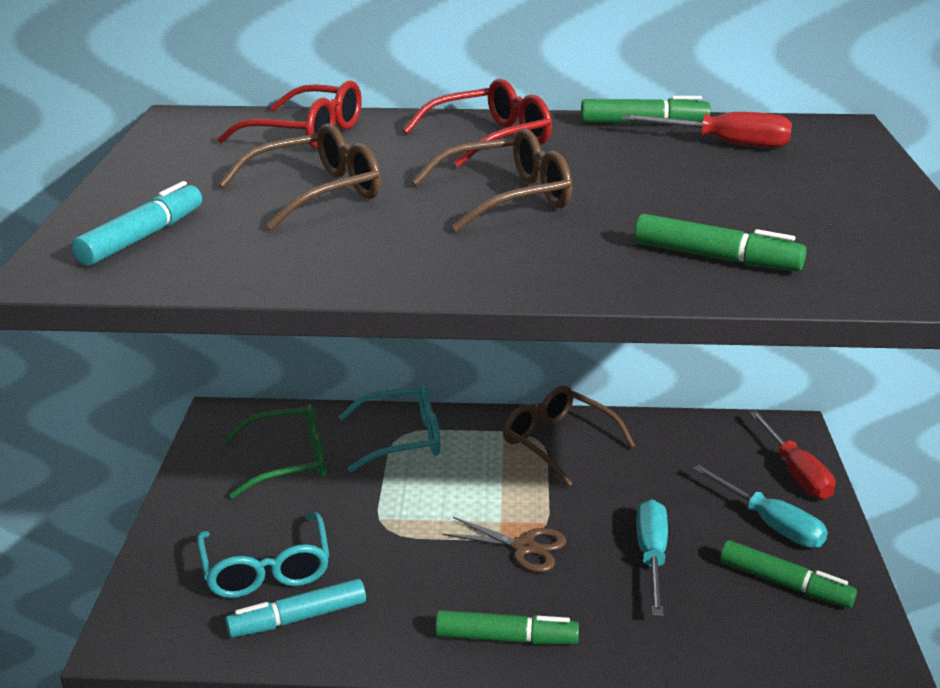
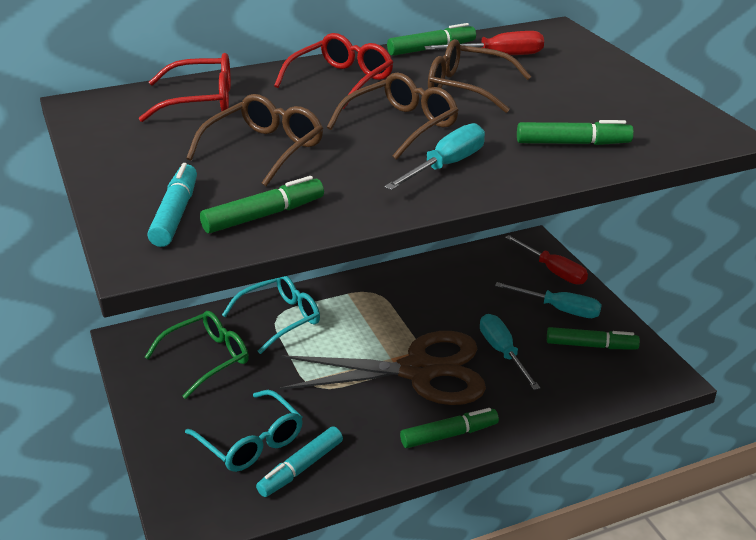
camera: 25 degrees left, 5 degrees up
brown scissors [443,517,566,572] -> brown scissors [279,331,486,405], size x2.29
brown glasses [503,386,635,487] -> brown glasses moved to [428,39,532,113]
none -> green marker [200,176,324,234]
none -> turquoise screwdriver [384,123,485,191]

